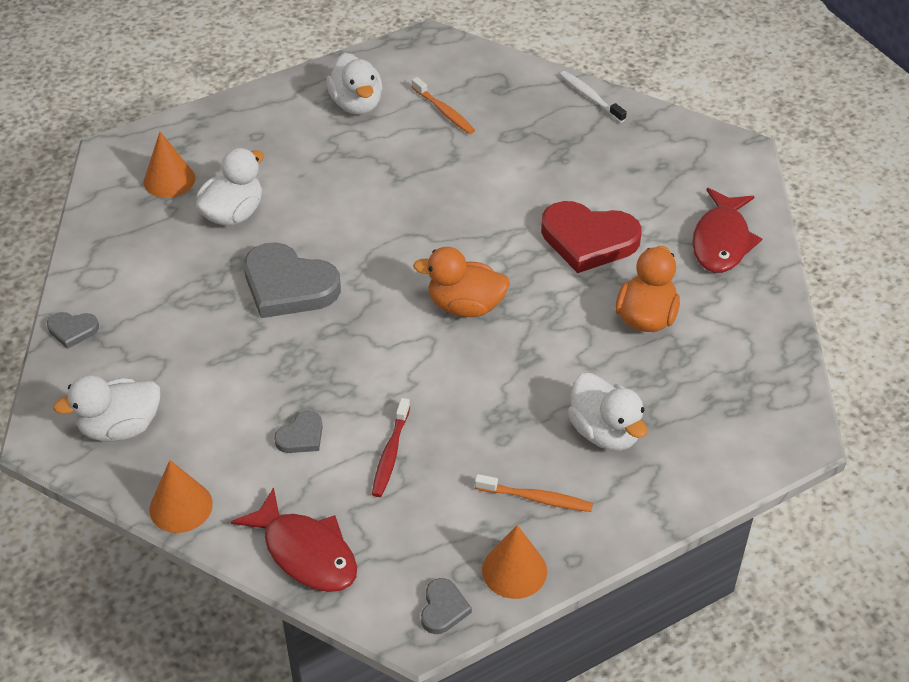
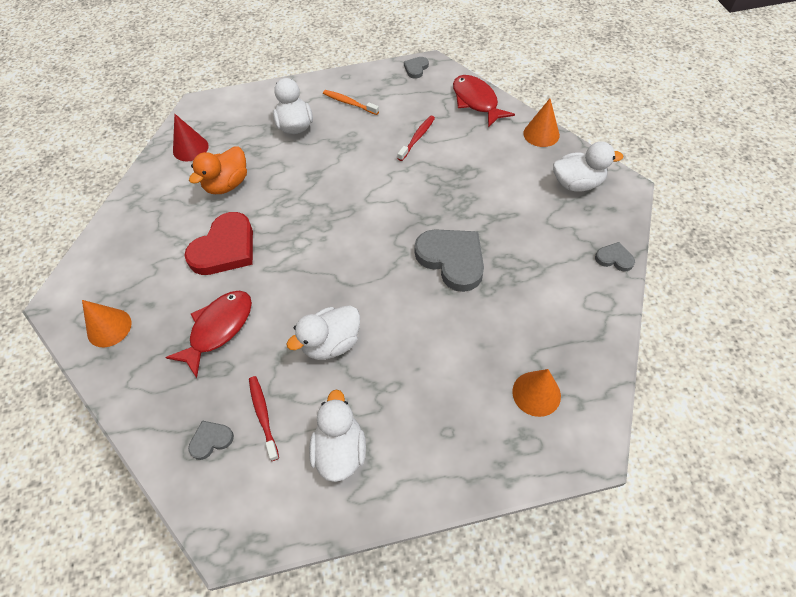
camera: 160 degrees left, 10 degrees up
white duck [196,148,264,226] -> white duck moved to [287,305,360,360]
grey heart [274,411,323,453] -> grey heart moved to [188,420,234,460]
orange toothbrush [412,77,475,134] -> red toothbrush [249,376,279,461]
orange duck [413,247,510,317] -> none
orange cone [482,525,547,599] -> orange cone moved to [82,300,132,347]
red heart [541,201,642,273] -> red heart turned 90 degrees clockwise [184,212,253,275]
white toothbrush [560,71,627,123] -> none
red fish [692,188,763,273] -> red fish moved to [165,291,252,378]
none -> red cone [173,114,209,161]

